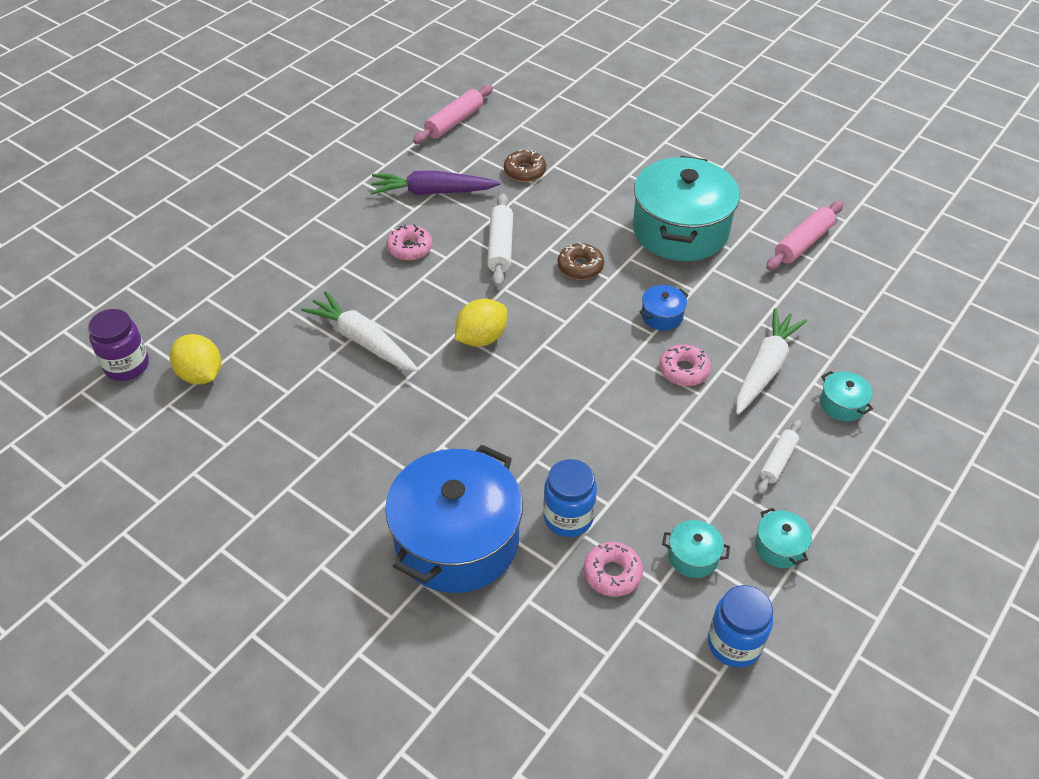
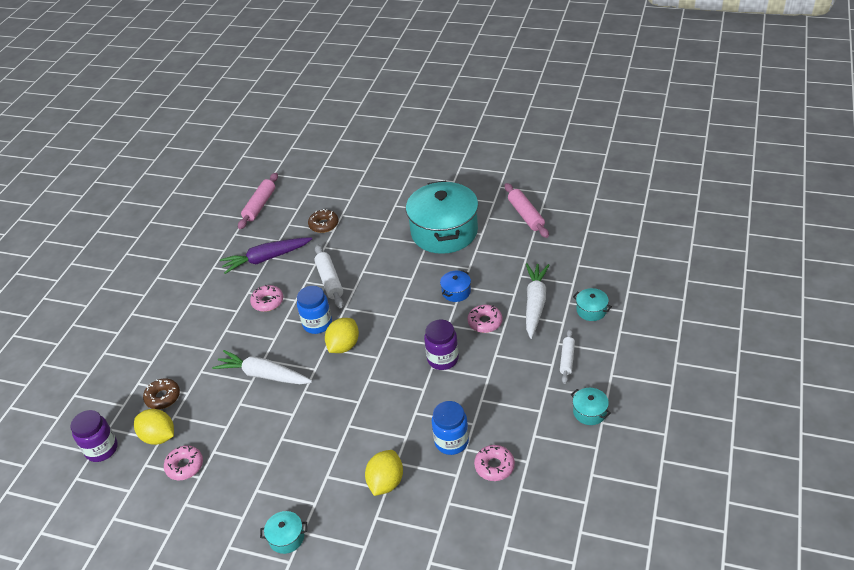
camera: 15 degrees left, 5 degrees down
blue pot [385,444,523,593] -> yellow lemon [365,450,403,496]
brown donut [558,242,604,279] -> brown donut moved to [143,378,180,409]
turquoise pot [662,520,730,578] -> turquoise pot moved to [260,511,307,554]
blue jar [708,585,773,667] -> blue jar moved to [297,286,332,334]
pink rolling pin [766,201,843,270] -> pink rolling pin turned 45 degrees counterclockwise [505,183,549,238]
none -> pink donut [164,445,203,480]
none -> purple jar [424,320,459,370]

